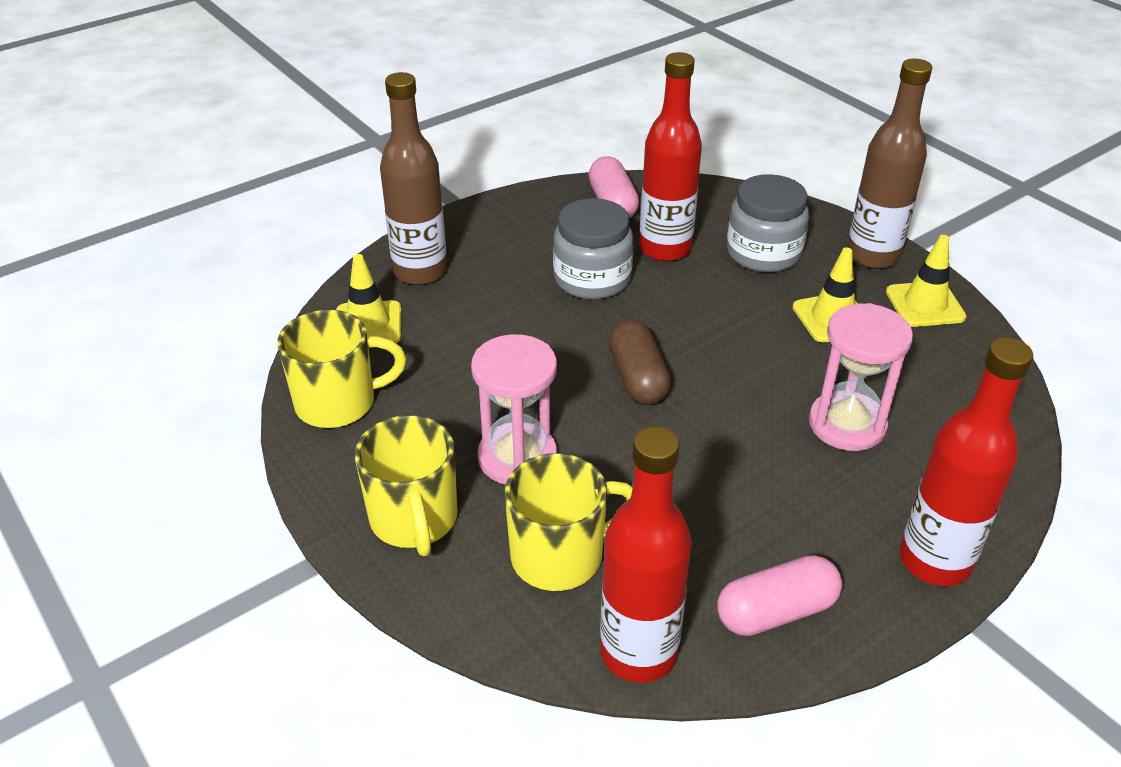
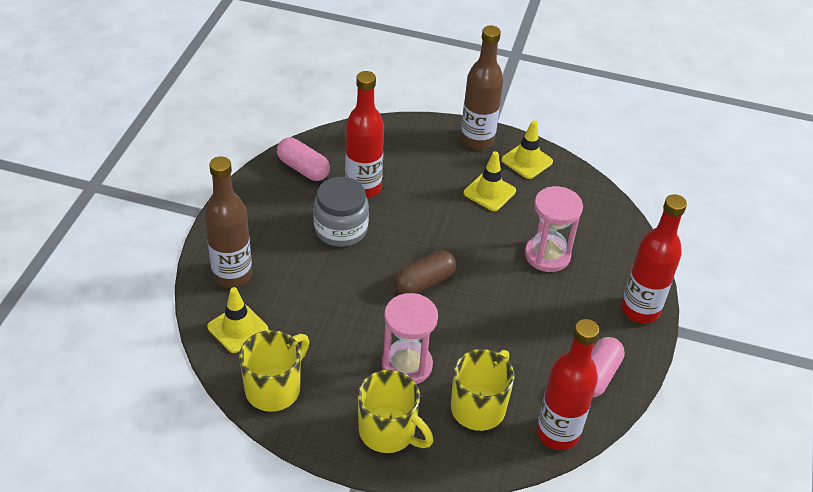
camera: 40 degrees left, 5 degrees up
brown capsule [609,320,671,405] -> brown capsule turned 75 degrees counterclockwise [394,251,457,294]
grey jar [727,174,809,272] -> none

